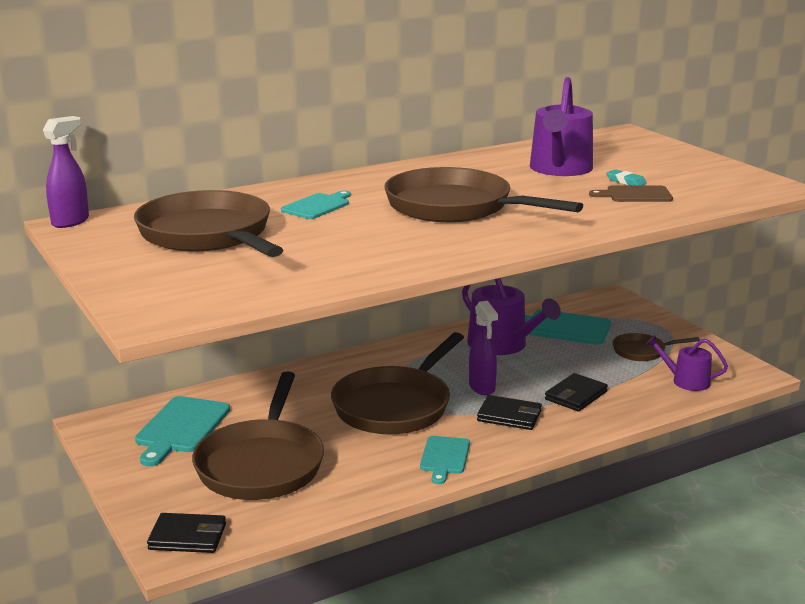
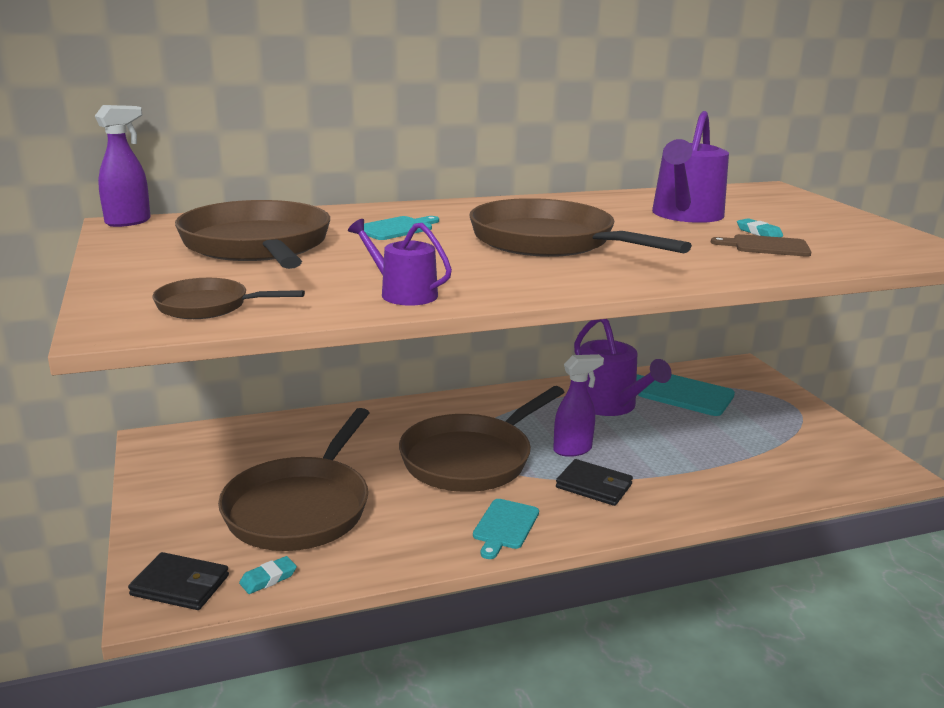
camera: 10 degrees right, 0 degrees up
turquoise cutting board [135,396,230,466] -> none
purple spray bottle [469,301,498,395] -> purple spray bottle turned 105 degrees counterclockwise [553,354,604,457]
black wallet [545,373,608,411] -> none
brown pan [613,333,700,361] -> brown pan moved to [152,278,305,319]
purple watering can [646,335,728,391] -> purple watering can moved to [348,219,452,306]
none -> turquoise eraser [239,556,297,594]

